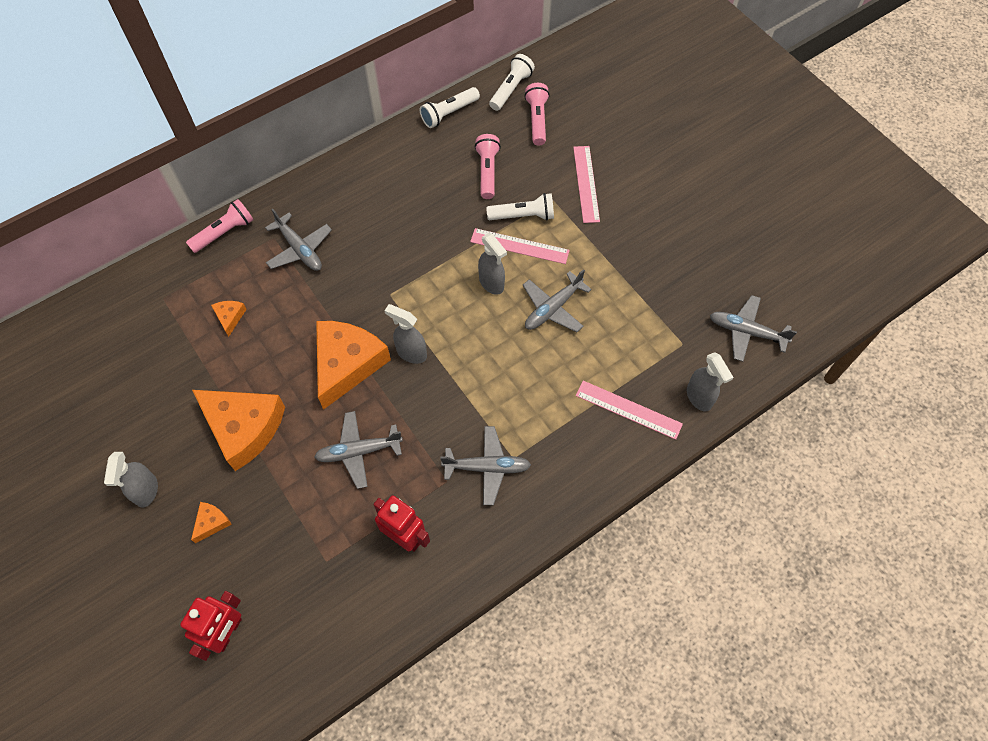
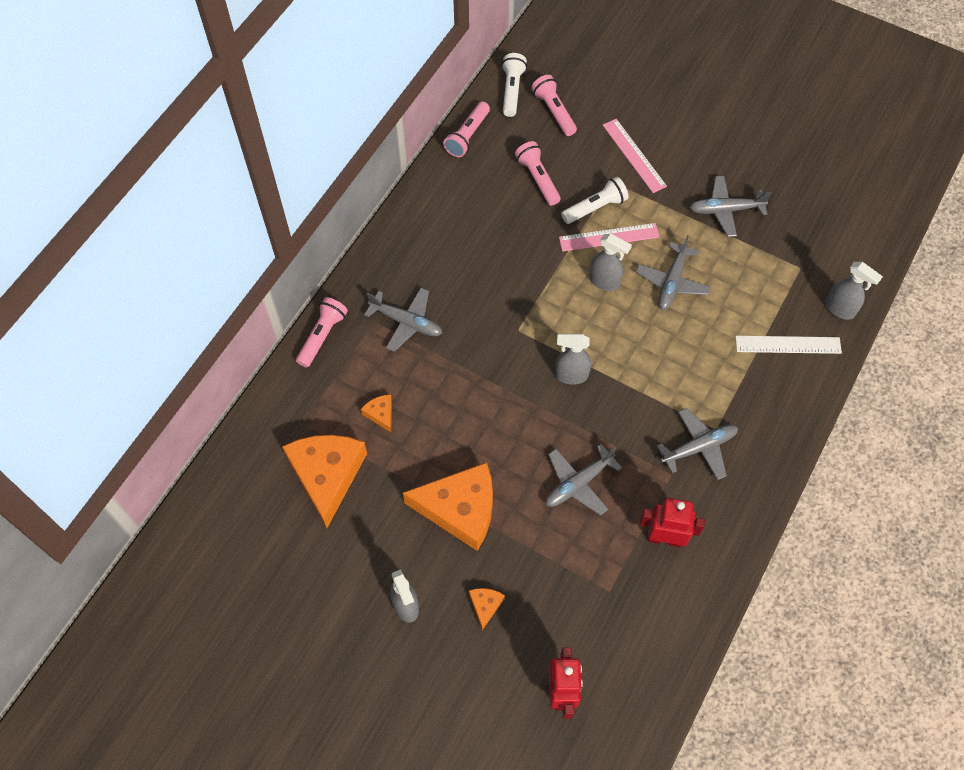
camera: 25 degrees left, 0 degrees up
orange cheese [316,321,391,410] -> orange cheese moved to [282,435,367,528]
white flashlight [420,87,480,128] -> pink flashlight [443,102,490,157]
pink ruler [576,381,683,440] -> white ruler [735,336,842,354]
grey plane [710,295,797,362] -> grey plane moved to [689,176,771,237]

